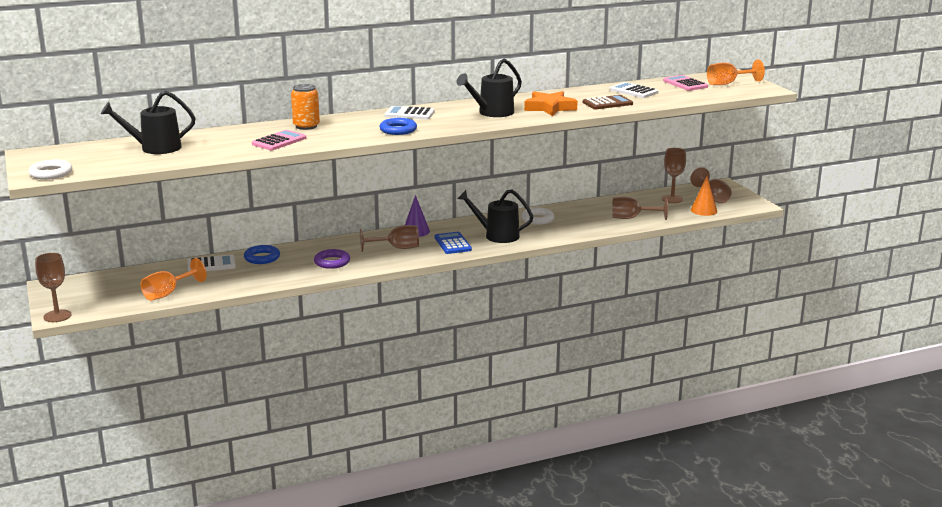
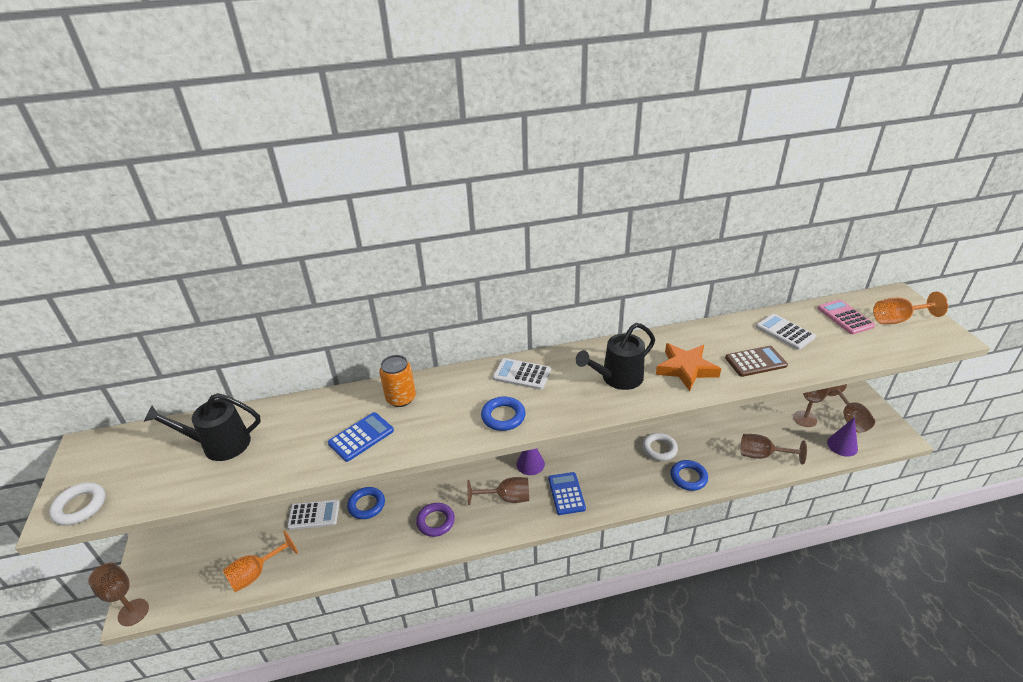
camera: 10 degrees right, 15 degrees up
pink calculator [252,130,306,150] -> blue calculator [328,412,394,462]
black watering can [457,189,534,243] -> none
orange cone [691,176,717,216] -> purple cone [827,417,858,457]
none -> blue ring [671,460,708,491]

